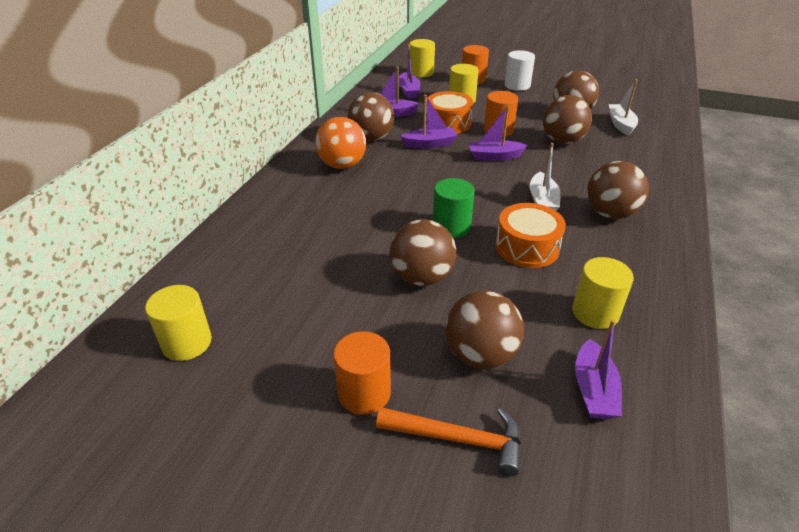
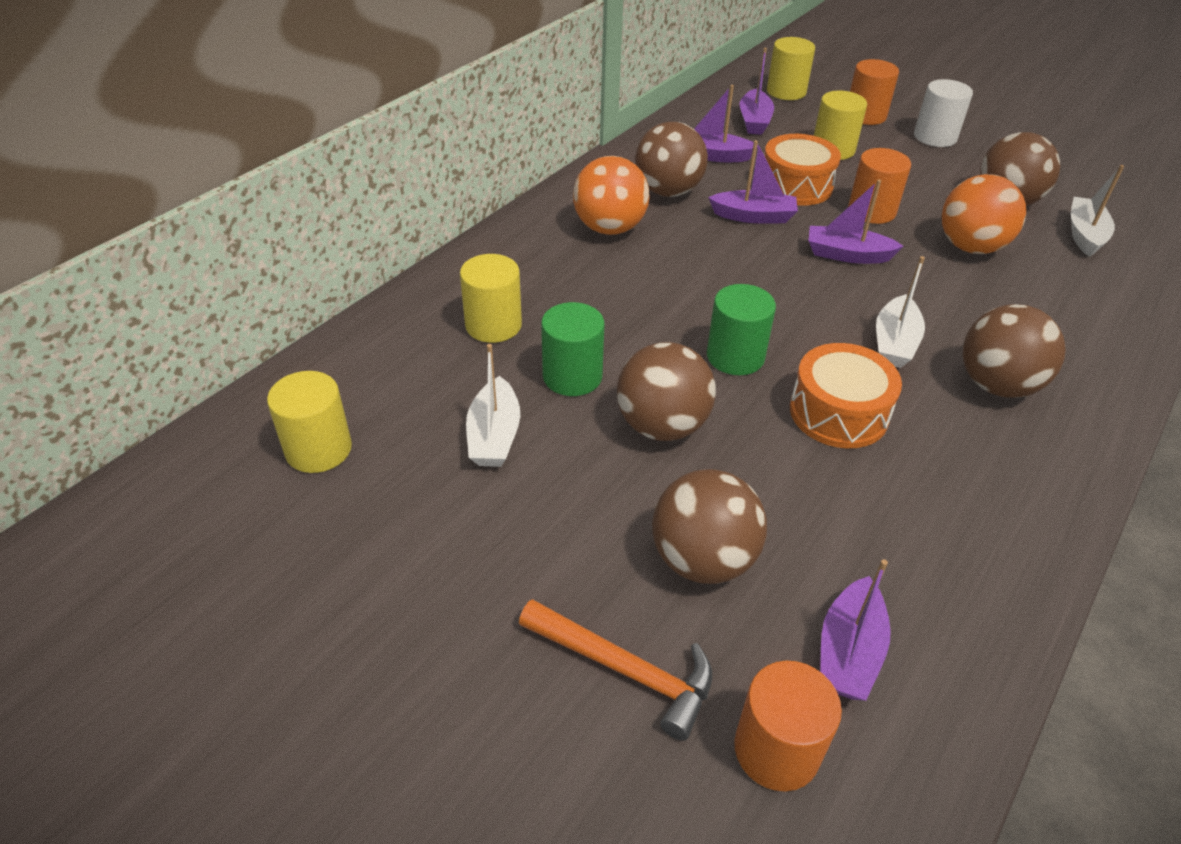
camera: 15 degrees right, 5 degrees up
orange cylinder [333,331,391,415] -> orange cylinder moved to [734,661,842,791]
brown ball [543,95,592,144] -> orange ball [942,174,1026,254]
yellow cylinder [572,257,634,329] -> yellow cylinder moved to [460,254,522,343]
none -> white boat [466,344,520,467]
none -> green cylinder [541,302,604,396]

